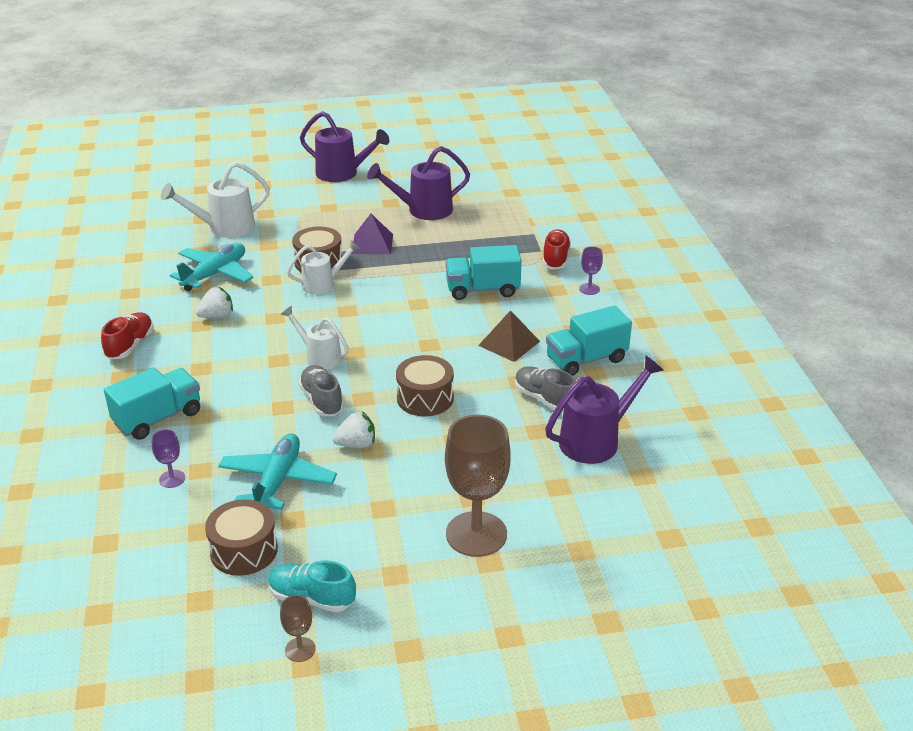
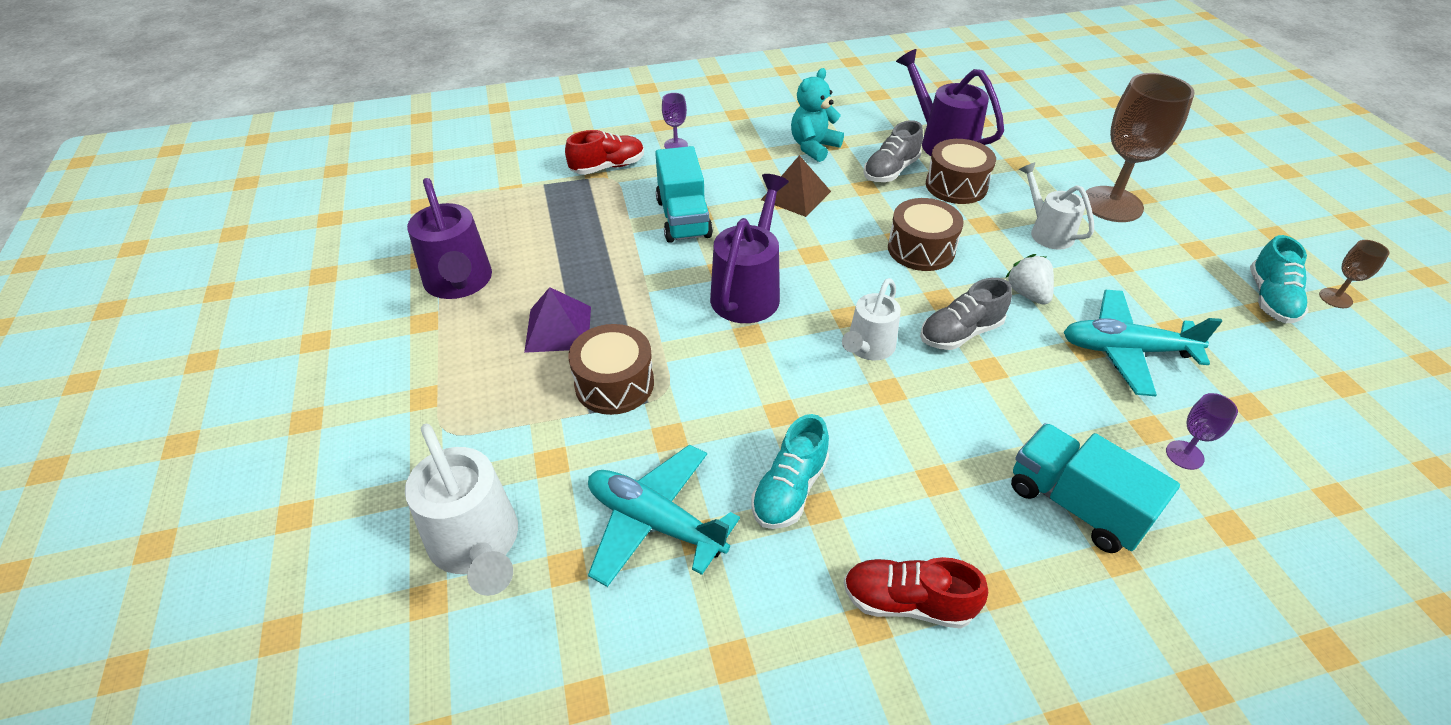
camera: 95 degrees left, 10 degrees up
white strawberry [196,287,233,318] -> turquoise shoe [751,414,829,529]
brown drum [205,499,278,576] -> brown drum moved to [926,139,996,204]
white watering can [287,240,360,295] -> white watering can moved to [1019,162,1094,250]
purple watering can [300,111,390,182] -> purple watering can moved to [710,174,789,323]
red shoe [543,229,571,269] -> red shoe turned 150 degrees clockwise [565,130,644,175]
turquoise truck [546,305,632,376] -> turquoise teddy bear [791,68,844,162]

